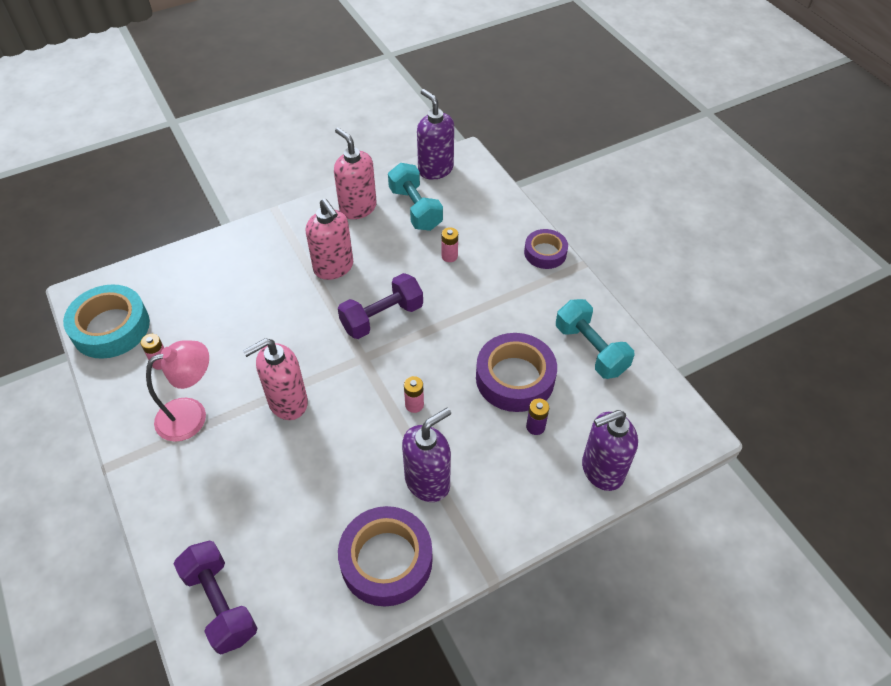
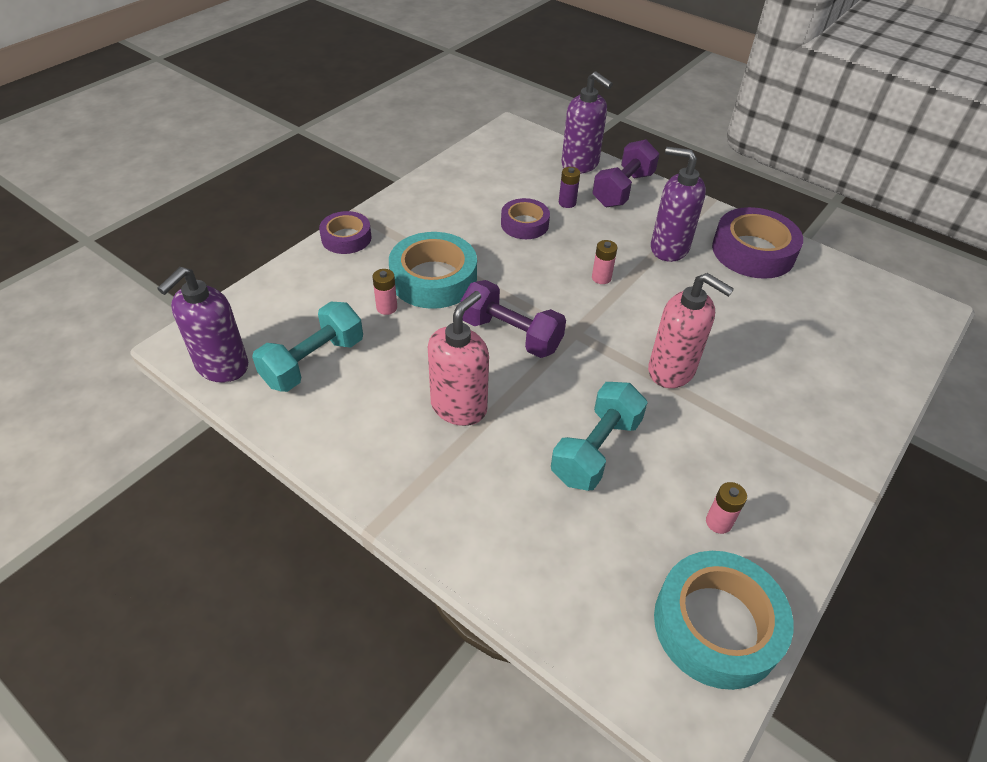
camera: 115 degrees left, 5 degrees down
pink lamp [146,340,209,442] -> none
purple dumbbell [174,540,258,654] -> purple dumbbell moved to [592,140,660,207]
pink soap dispenser [334,127,377,219] -> none
purple tape [476,333,557,412] -> purple tape [501,198,550,239], size x0.61
turquoise dumbbell [556,299,634,379] -> turquoise dumbbell moved to [551,382,648,491]
none -> turquoise tape [389,232,477,309]

